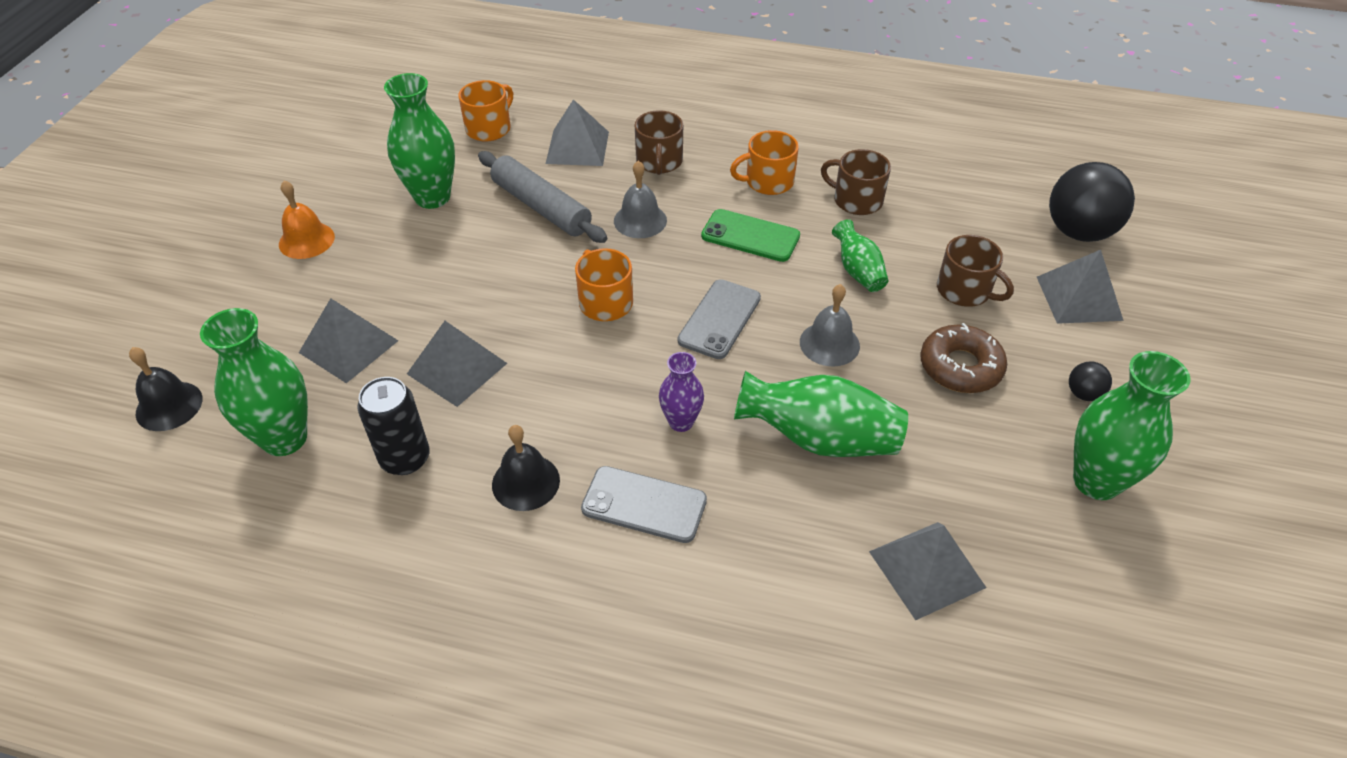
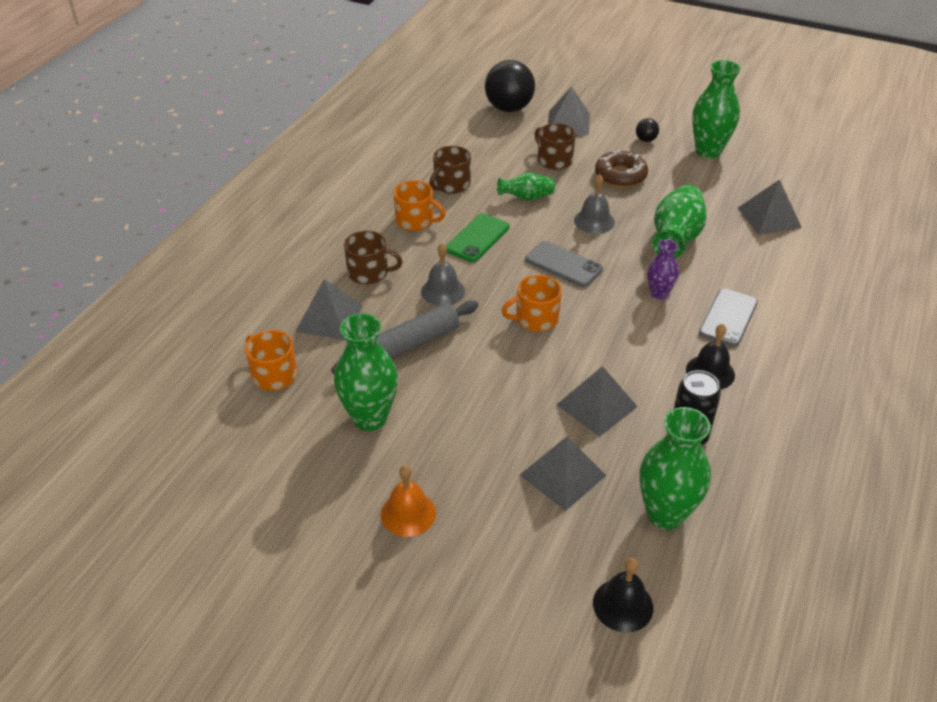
camera: 80 degrees left, 5 degrees down
orange mug [730,130,799,195] -> orange mug turned 60 degrees counterclockwise [394,180,445,231]
brown mug [937,235,1014,307] -> brown mug turned 90 degrees counterclockwise [534,123,576,170]

